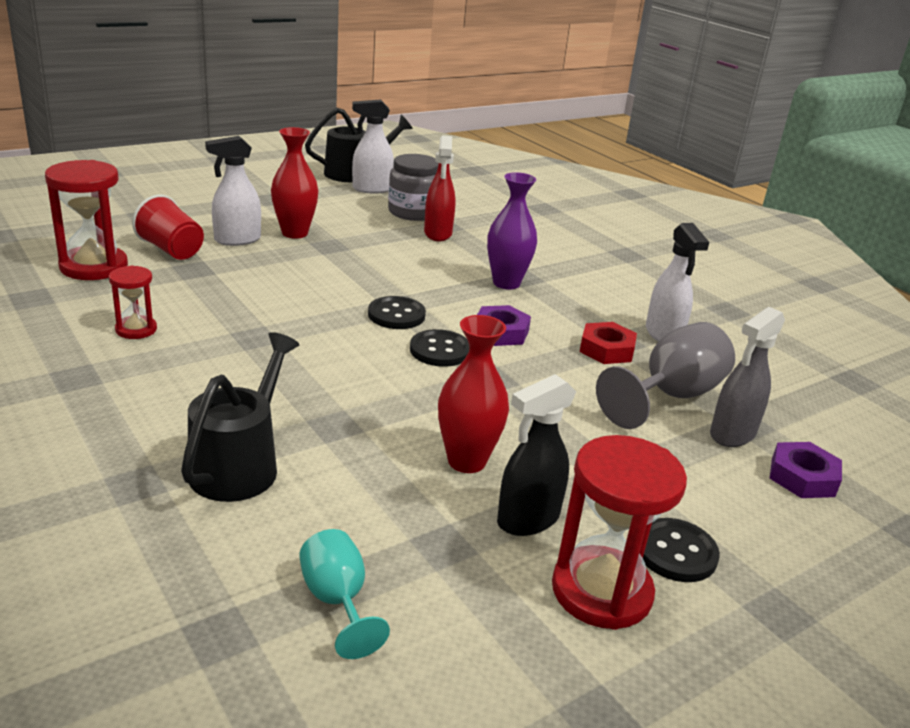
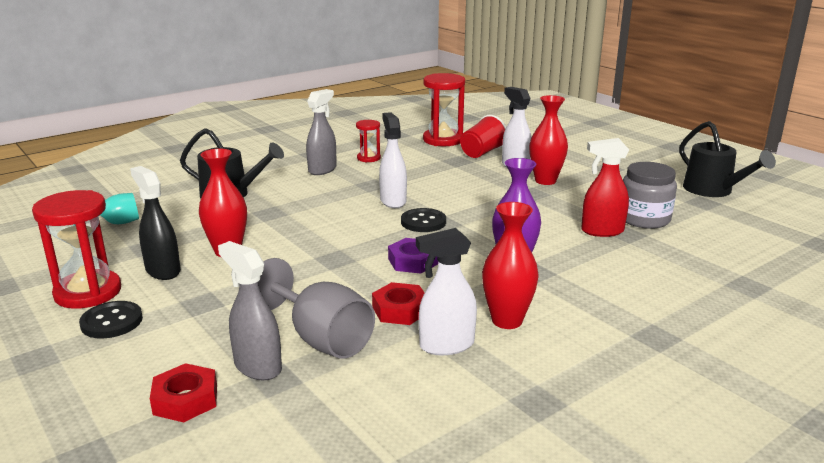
camera: 90 degrees right, 5 degrees down
white spray bottle [352,99,394,194] -> white spray bottle moved to [379,112,407,208]
black button [410,329,469,367] -> none
purple nut [770,442,842,498] -> red nut [150,363,217,422]
none -> grey spray bottle [306,89,337,175]
none -> red vase [482,202,539,329]

